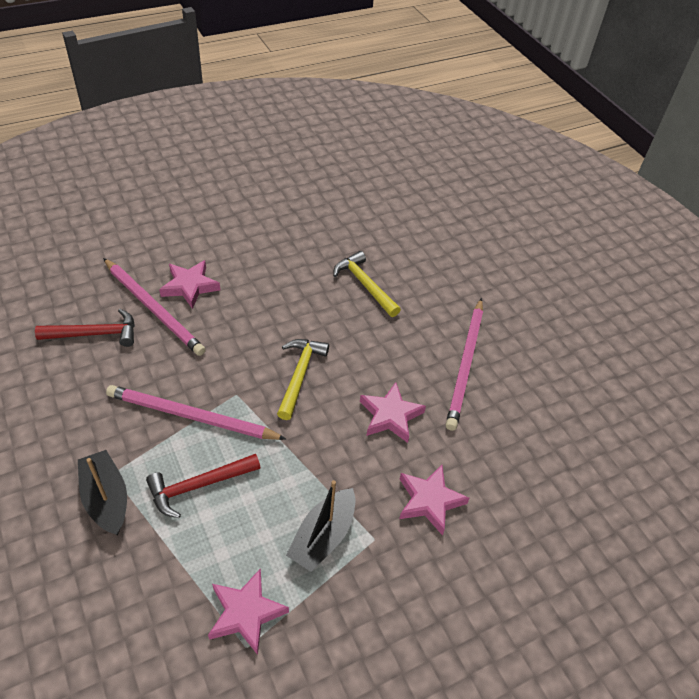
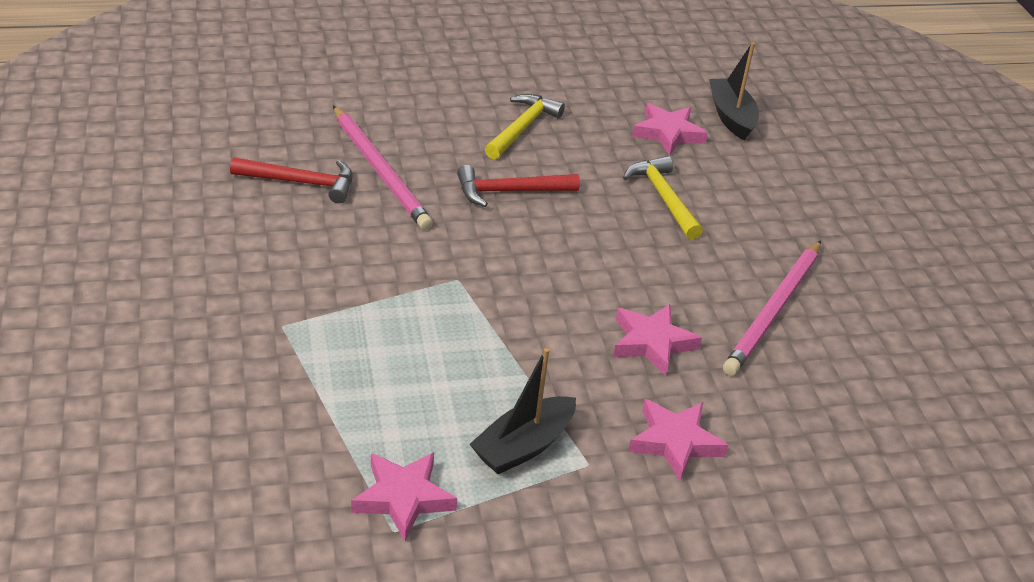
camera: 15 degrees right, 10 degrees down
black boat [78,450,127,535] -> black boat moved to [709,42,759,141]
pink pencil [106,385,286,440] -> none
red hammer [146,454,260,518] -> red hammer moved to [457,165,580,207]
pink star [159,260,220,309] -> pink star moved to [632,103,708,155]
yellow hammer [277,339,329,420] -> yellow hammer moved to [485,94,565,159]

